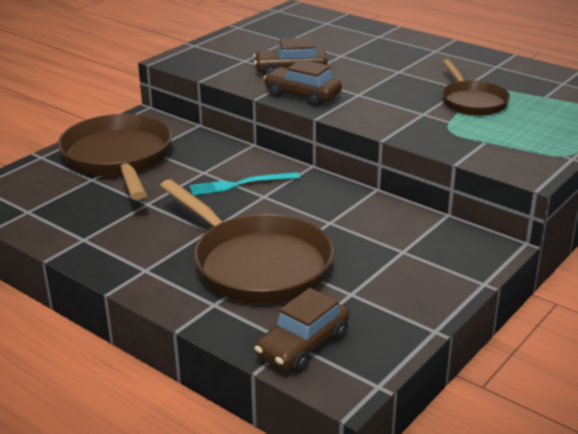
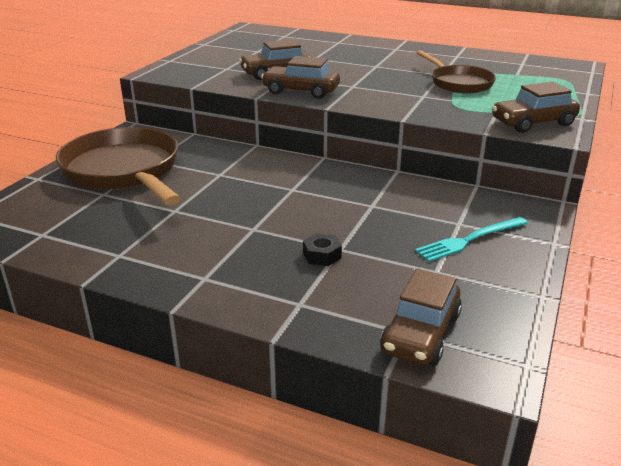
camera: 15 degrees left, 0 degrees up
brown pan [160,179,334,304] -> black nut [303,233,342,266]
turquoise fork [189,172,300,196] -> turquoise fork moved to [415,217,528,262]
none -> brown car [492,82,580,133]

